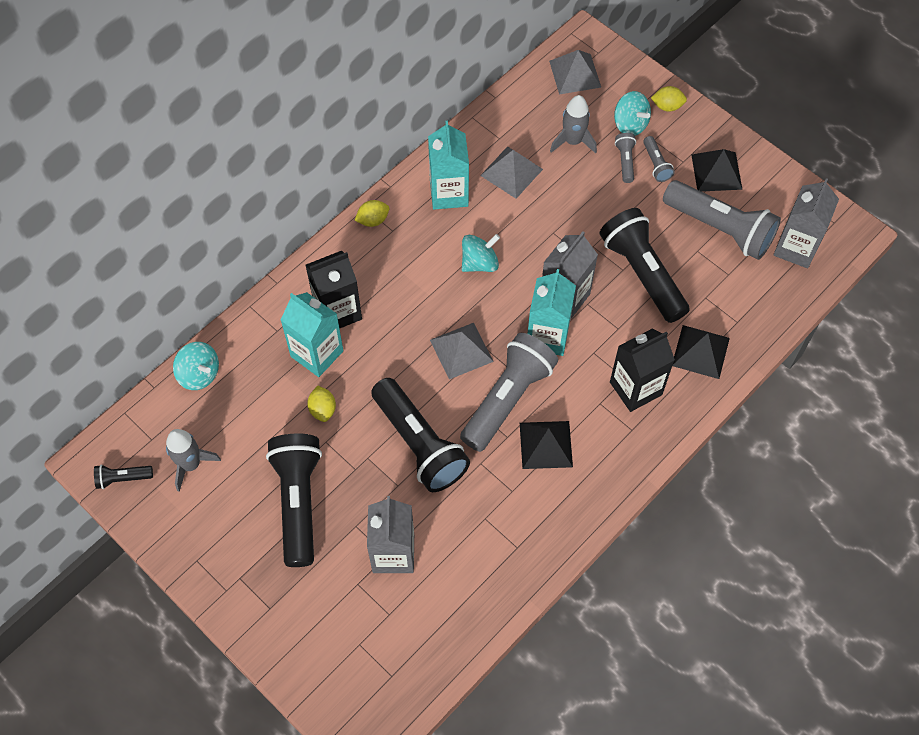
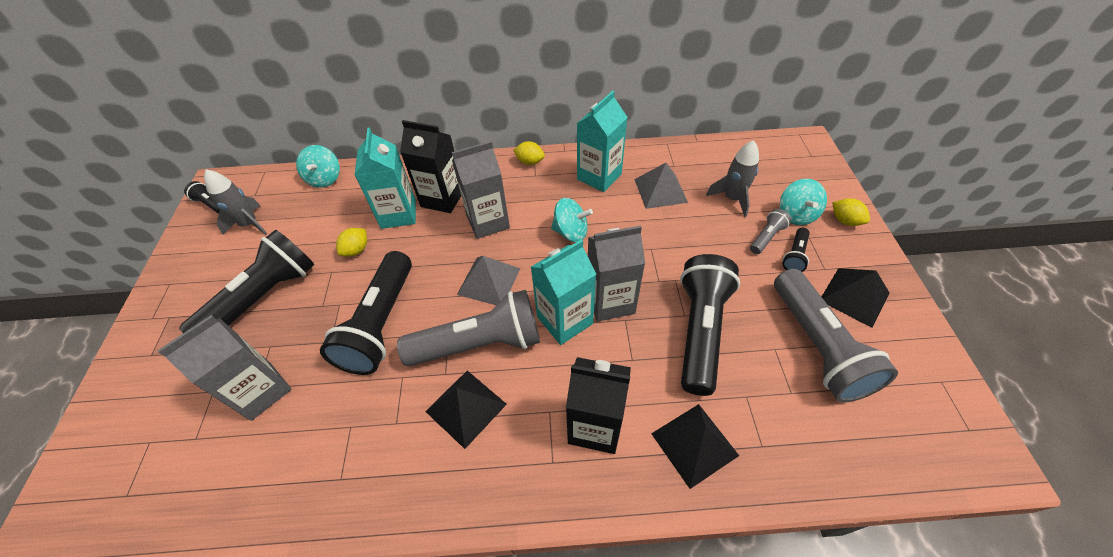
camera: 45 degrees right, 10 degrees down
grey pyramid [549,50,601,95] -> none
grey flashlight [643,136,675,182] -> black flashlight [783,228,810,272]
grey carton [773,178,839,268] -> grey carton moved to [452,141,510,239]

